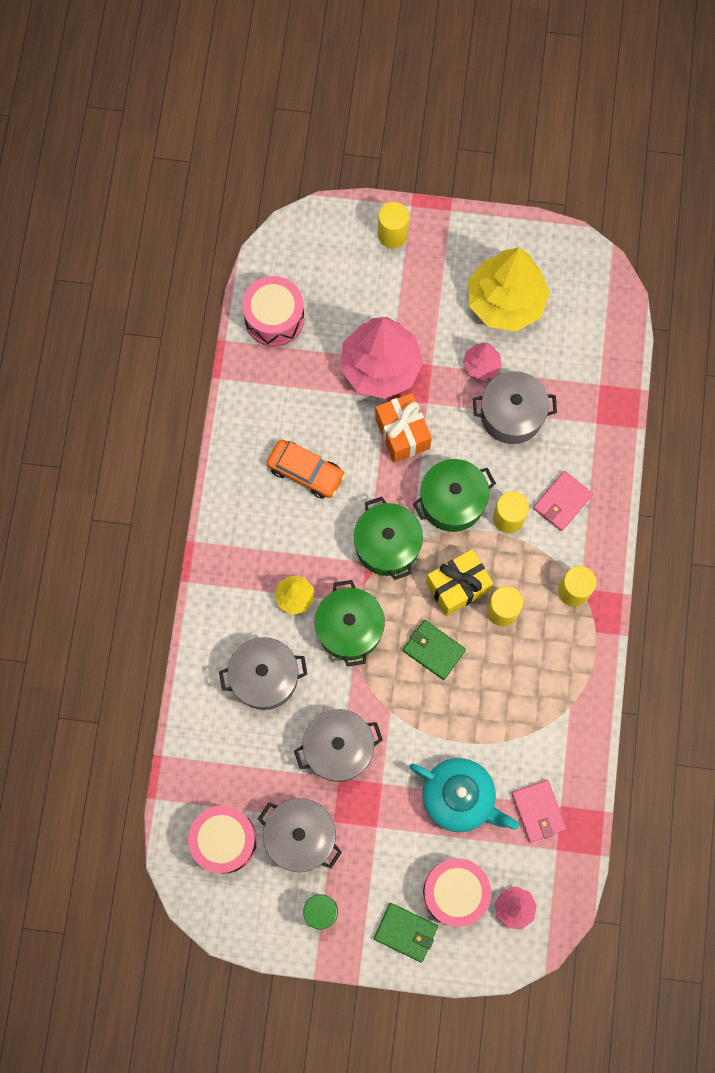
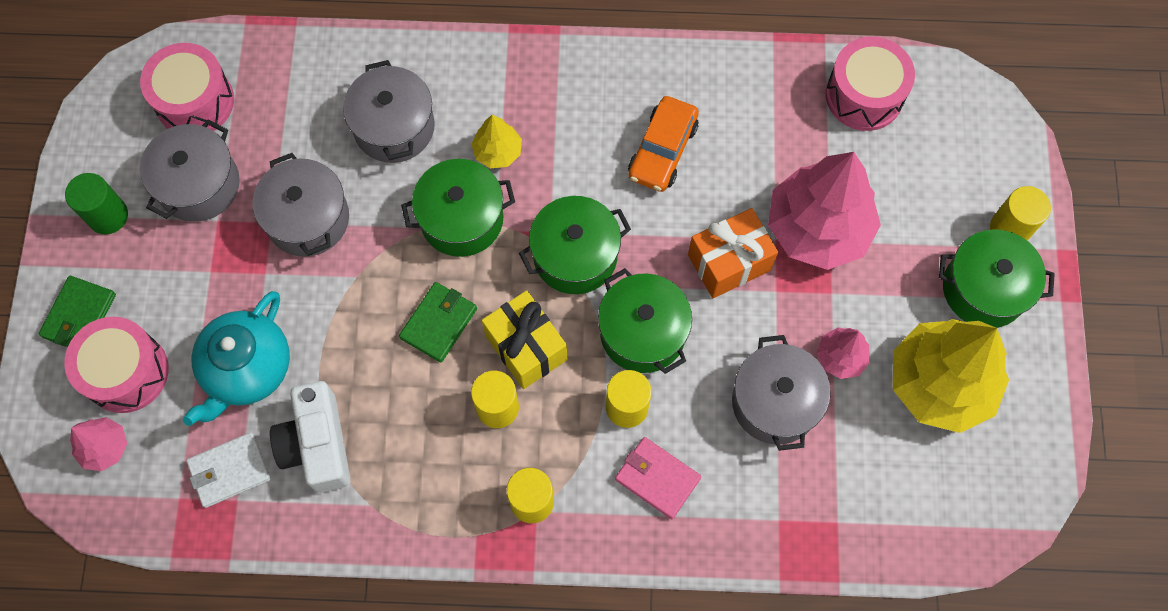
camera: 85 degrees right, 5 degrees down
pink wallet [511,780,566,843] -> white wallet [186,432,271,508]
none -> white camera [270,381,351,493]
none -> green pot [939,229,1055,328]

